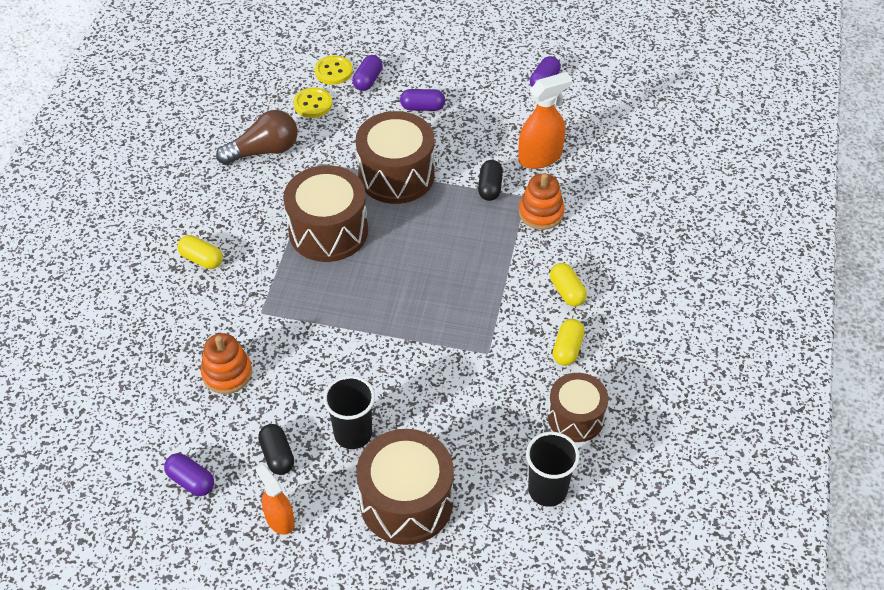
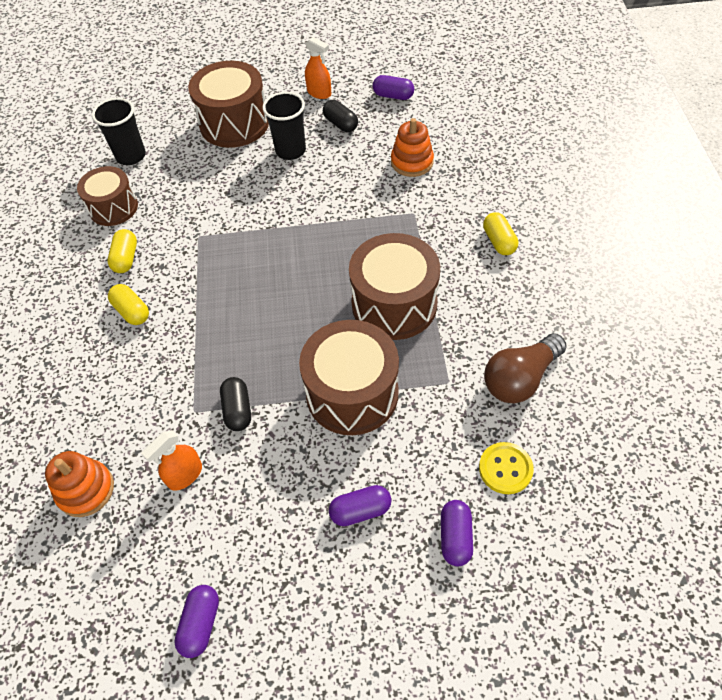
camera: 165 degrees right, 5 degrees up
yellow capsule [177,235,223,269] -> yellow capsule turned 60 degrees clockwise [483,212,518,255]
yellow button [315,55,353,85] -> none
orange spray bottle [518,72,572,169] -> orange spray bottle [141,430,202,491], size x0.64
orange stacking toy [519,173,565,230] -> orange stacking toy moved to [45,451,114,517]

